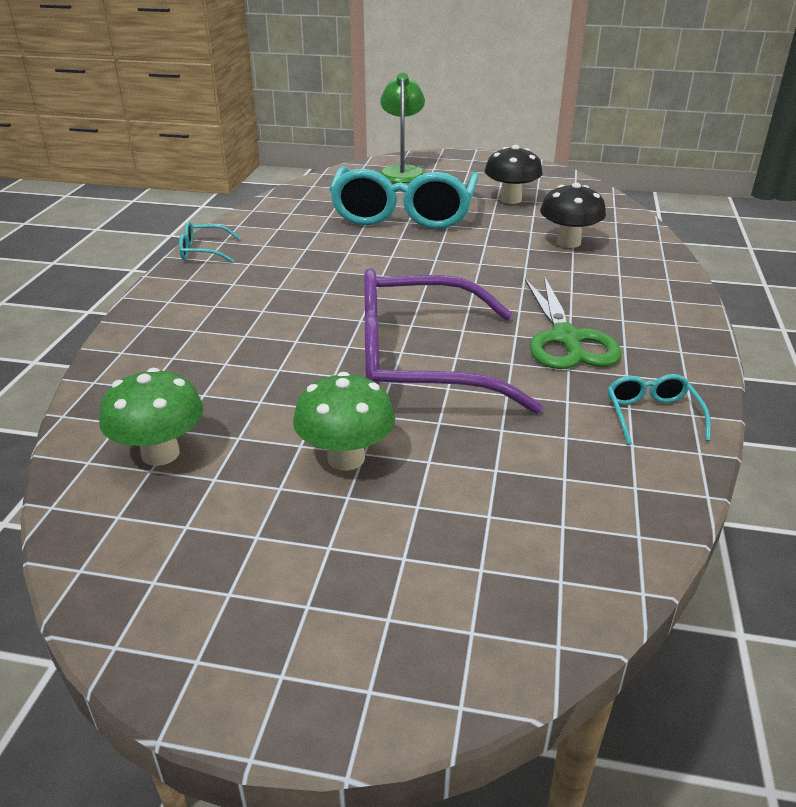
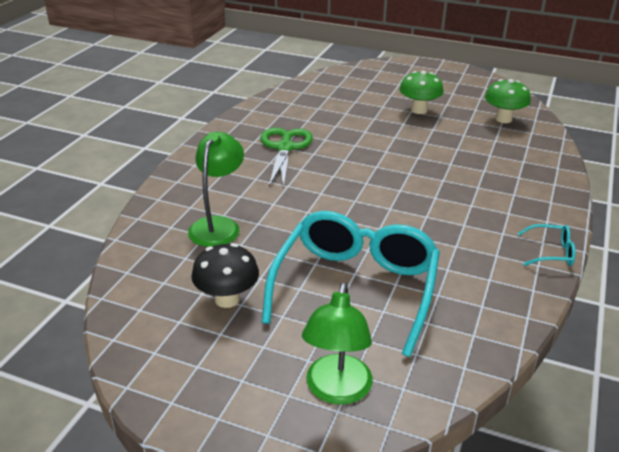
camera: 170 degrees left, 0 degrees up
purple glasses [364,268,543,414] -> none
black mushroom [540,182,606,248] -> green lamp [188,132,244,247]
turquoise glasses [608,374,711,445] -> none

